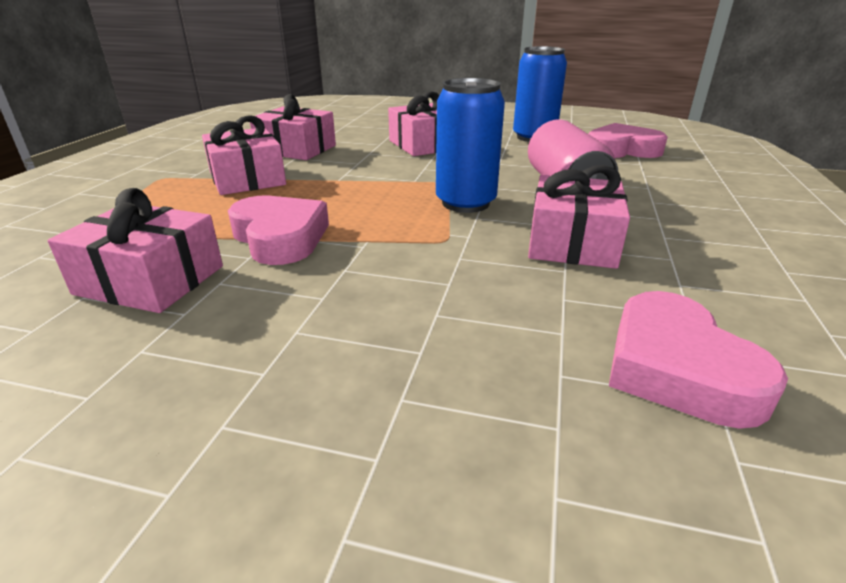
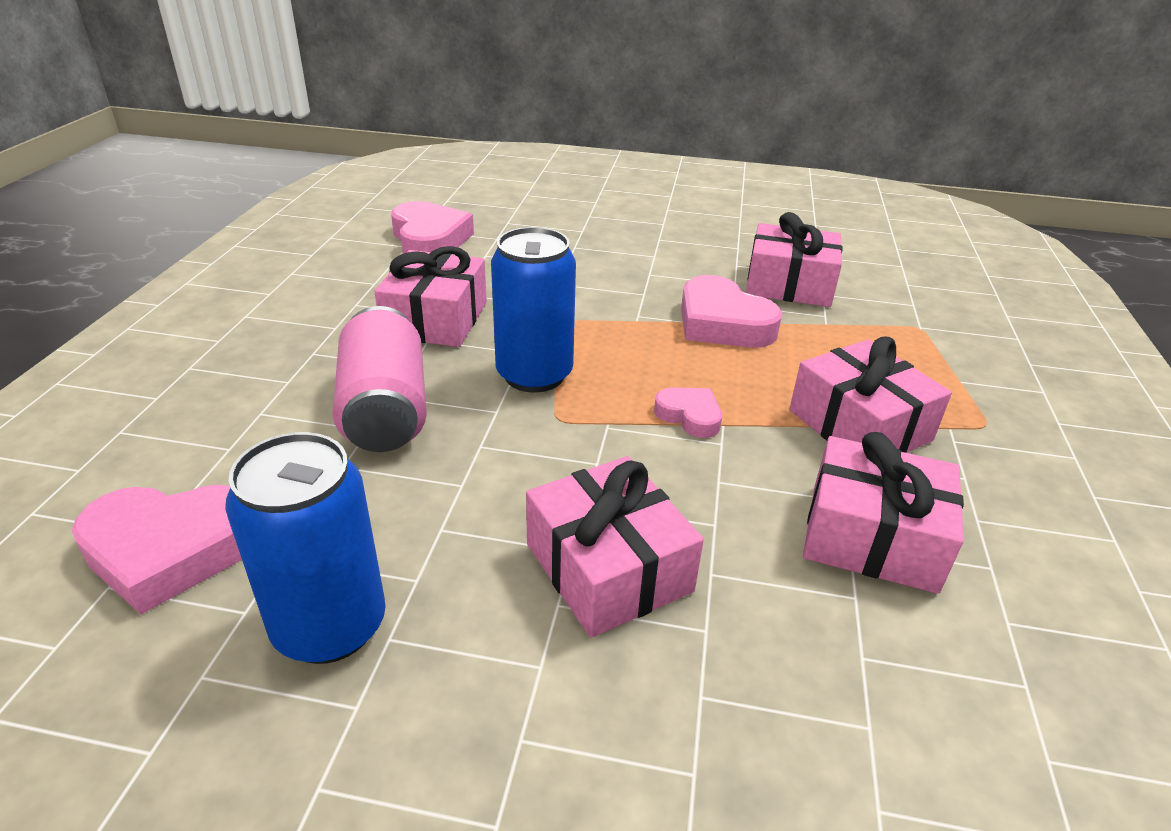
camera: 175 degrees right, 5 degrees up
none -> pink heart [654,387,722,438]

